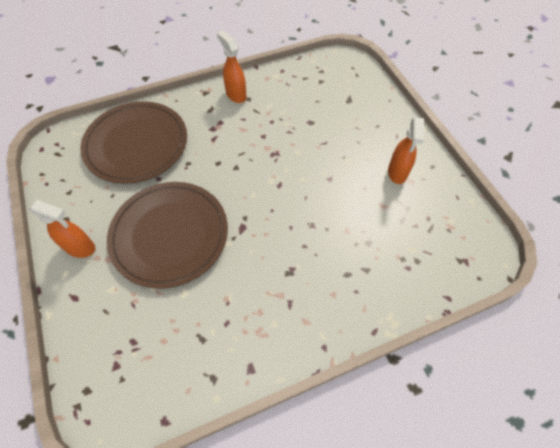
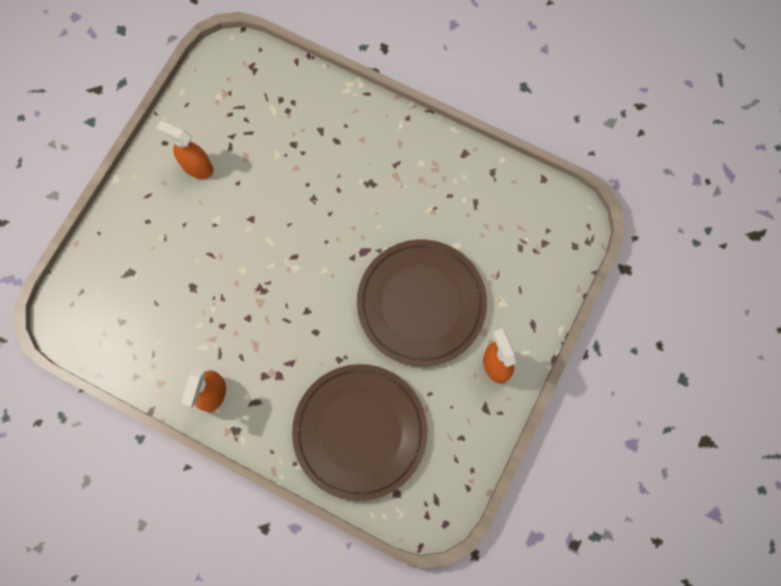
camera: 130 degrees left, 15 degrees up
orange spray bottle [388,117,424,184] -> orange spray bottle turned 120 degrees counterclockwise [156,120,213,179]

